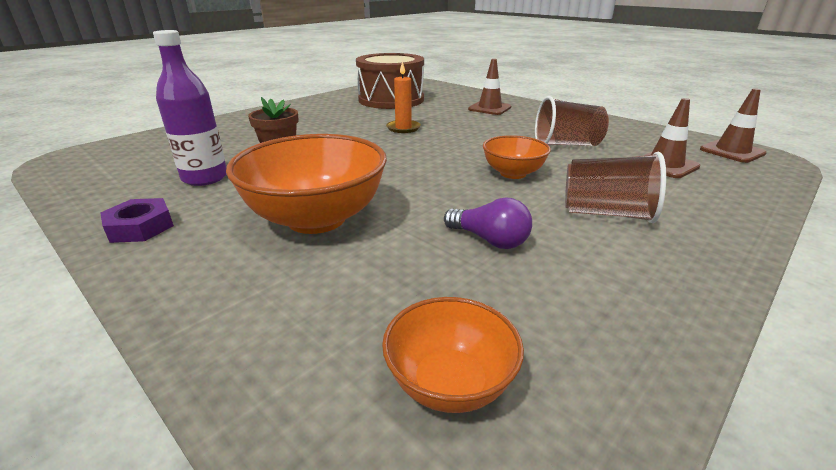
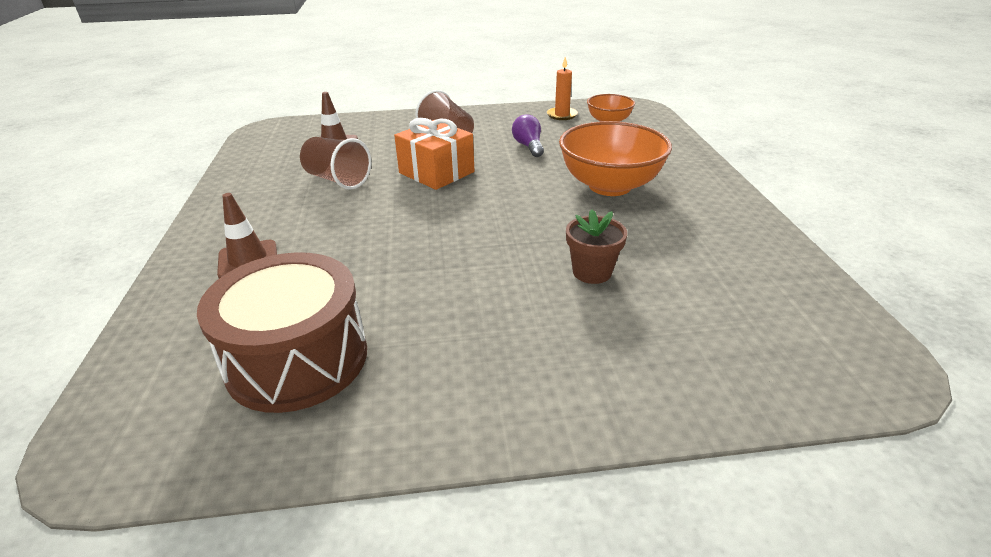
camera: 140 degrees left, 5 degrees up
purple nut [100,198,174,243] -> none
purple bottle [153,30,227,186] -> none
orange candle [386,61,421,133] -> orange candle moved to [547,57,578,120]
orange bowl [483,135,551,179] -> orange gift [394,118,474,190]
brown traffic cone [700,88,767,163] -> none

